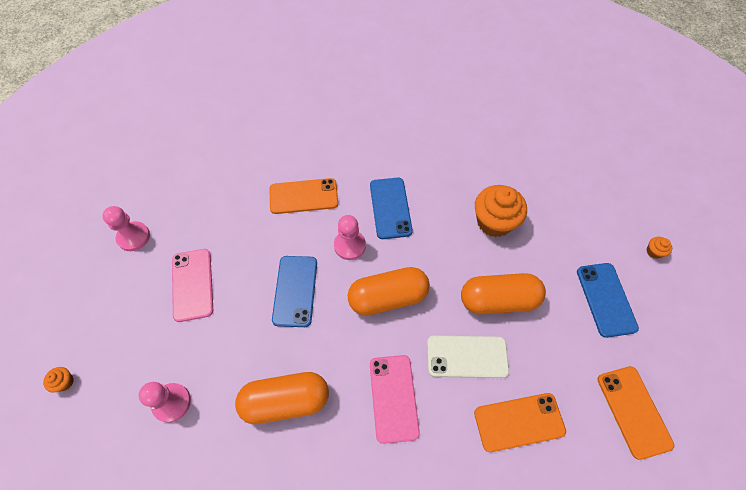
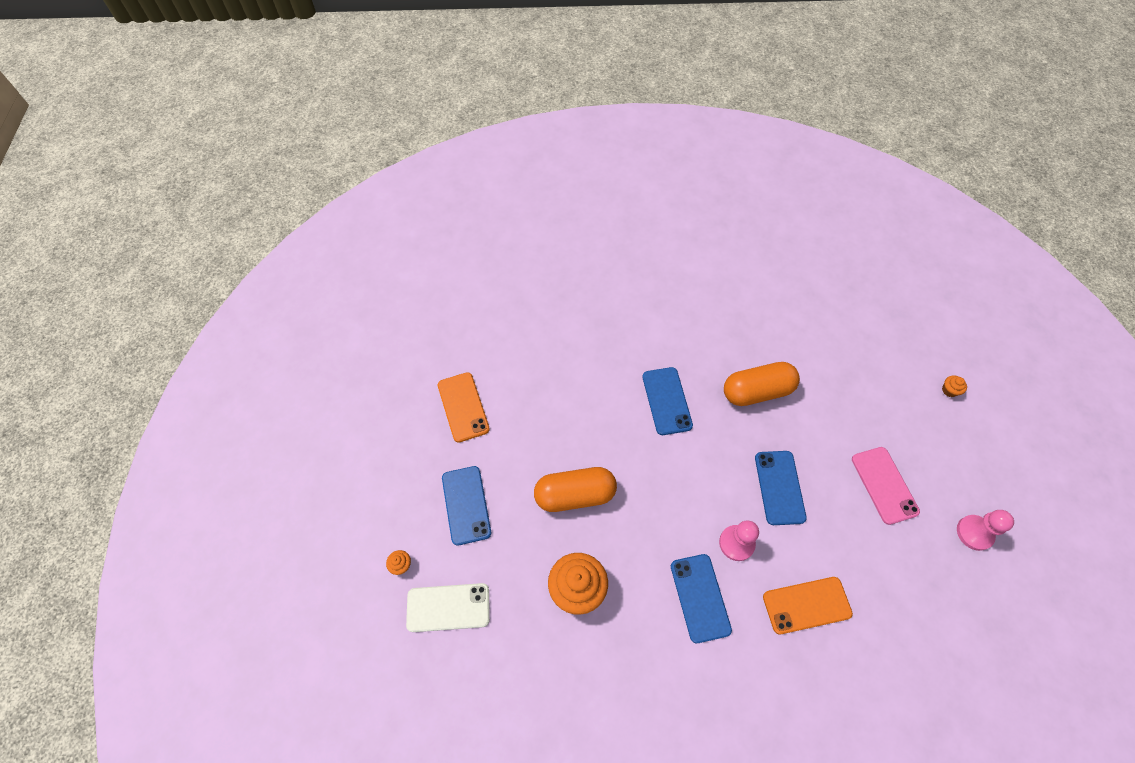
camera: 175 degrees right, 0 degrees up
pink pawn [139,382,191,423] -> none
orange capsule [348,267,430,316] -> none
pink phone [370,355,420,444] -> blue phone [642,367,693,435]
white phone [427,335,509,378] -> white phone moved to [406,583,490,632]
orange phone [474,393,566,452] -> none

